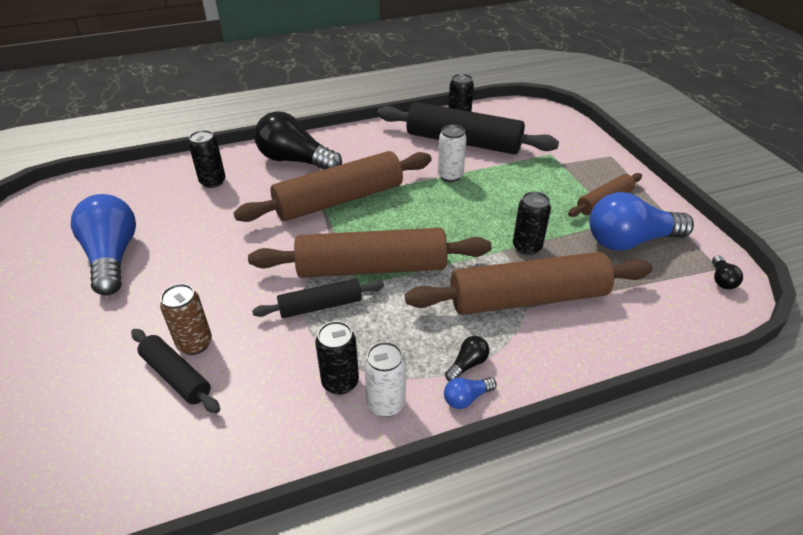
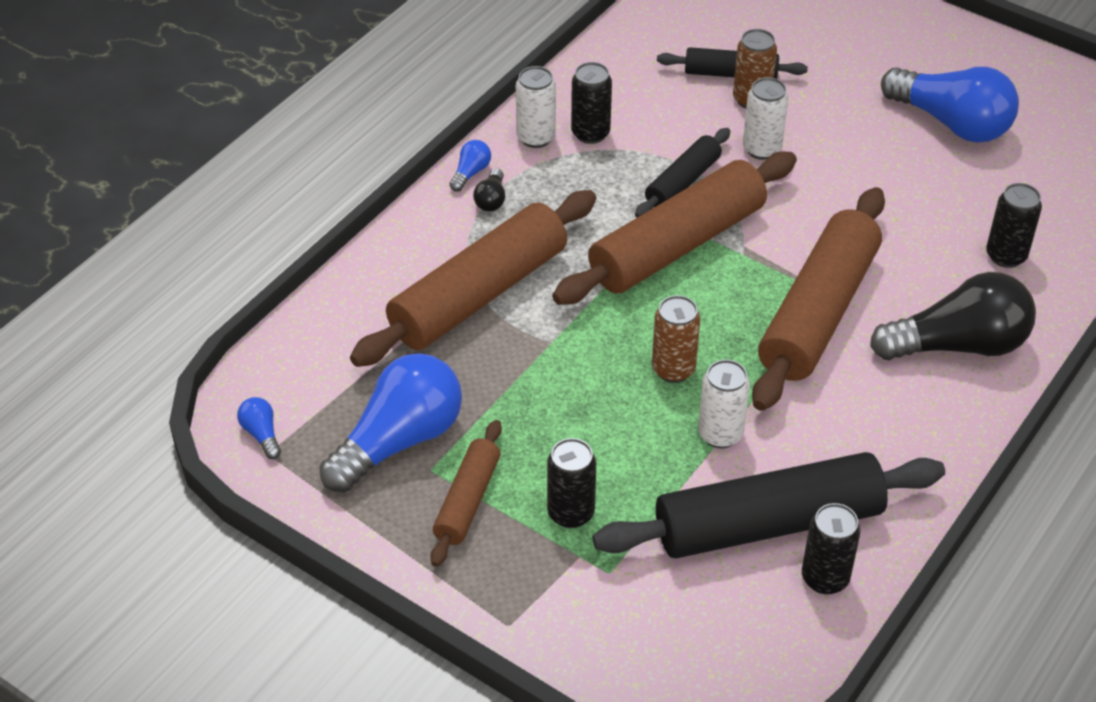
camera: 145 degrees right, 5 degrees up
black can [513,192,551,255] -> black can moved to [547,438,596,528]
black light bulb [712,255,743,289] -> blue light bulb [237,397,281,459]
none -> brown can [652,295,700,383]
none -> white can [743,77,788,160]

